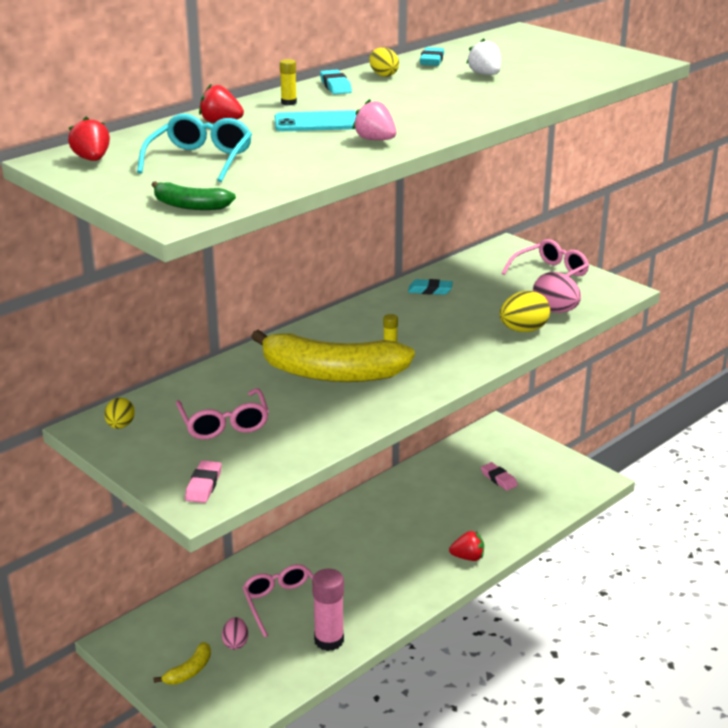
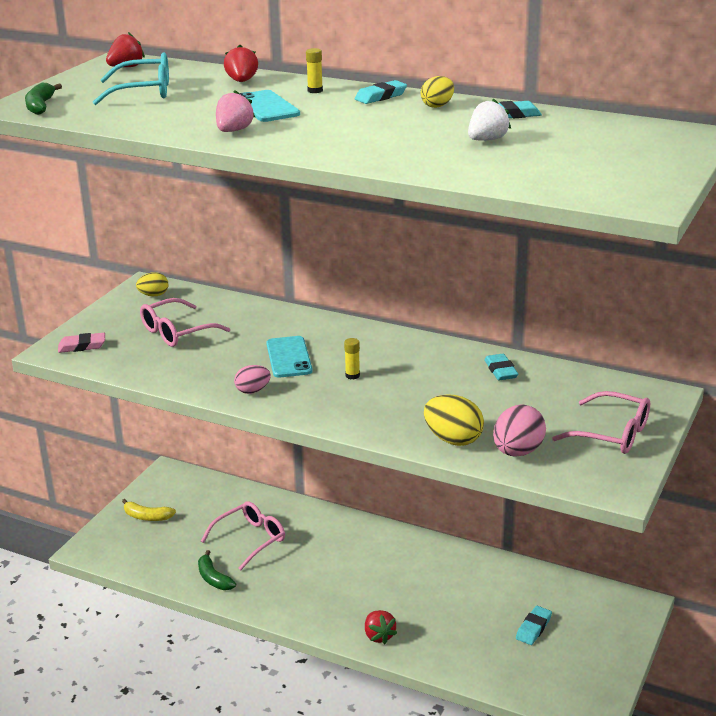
camera: 70 degrees right, 0 degrees up
pink egg [222,617,248,650] -> pink egg moved to [234,365,271,394]
yellow banana [251,329,415,382] -> turquoise phone [266,336,312,378]
pink glue stick [312,569,344,651] -> green banana [198,550,236,590]
pink eraser [481,462,518,491] -> turquoise eraser [516,606,552,645]

